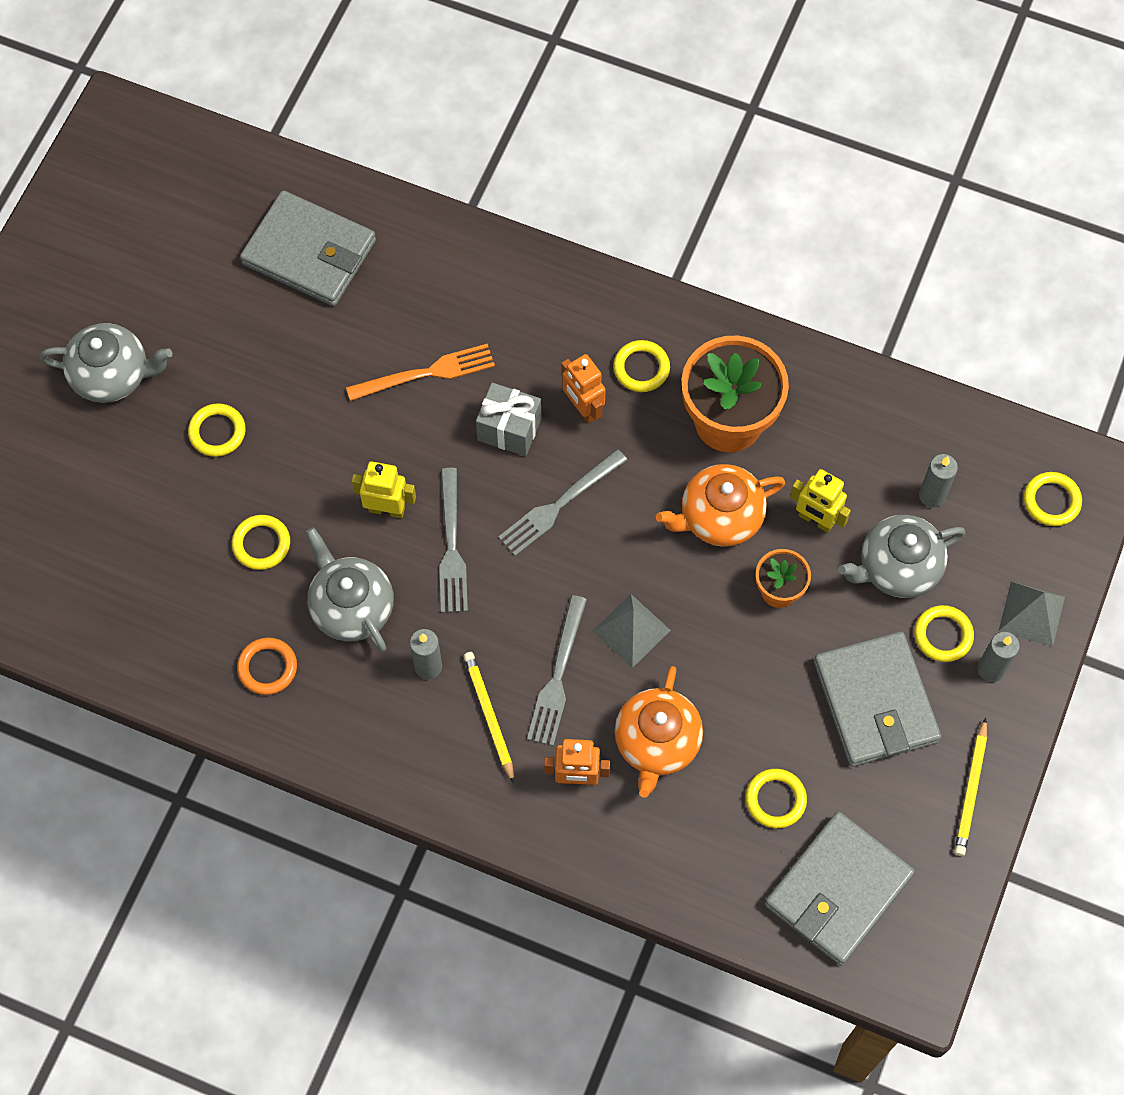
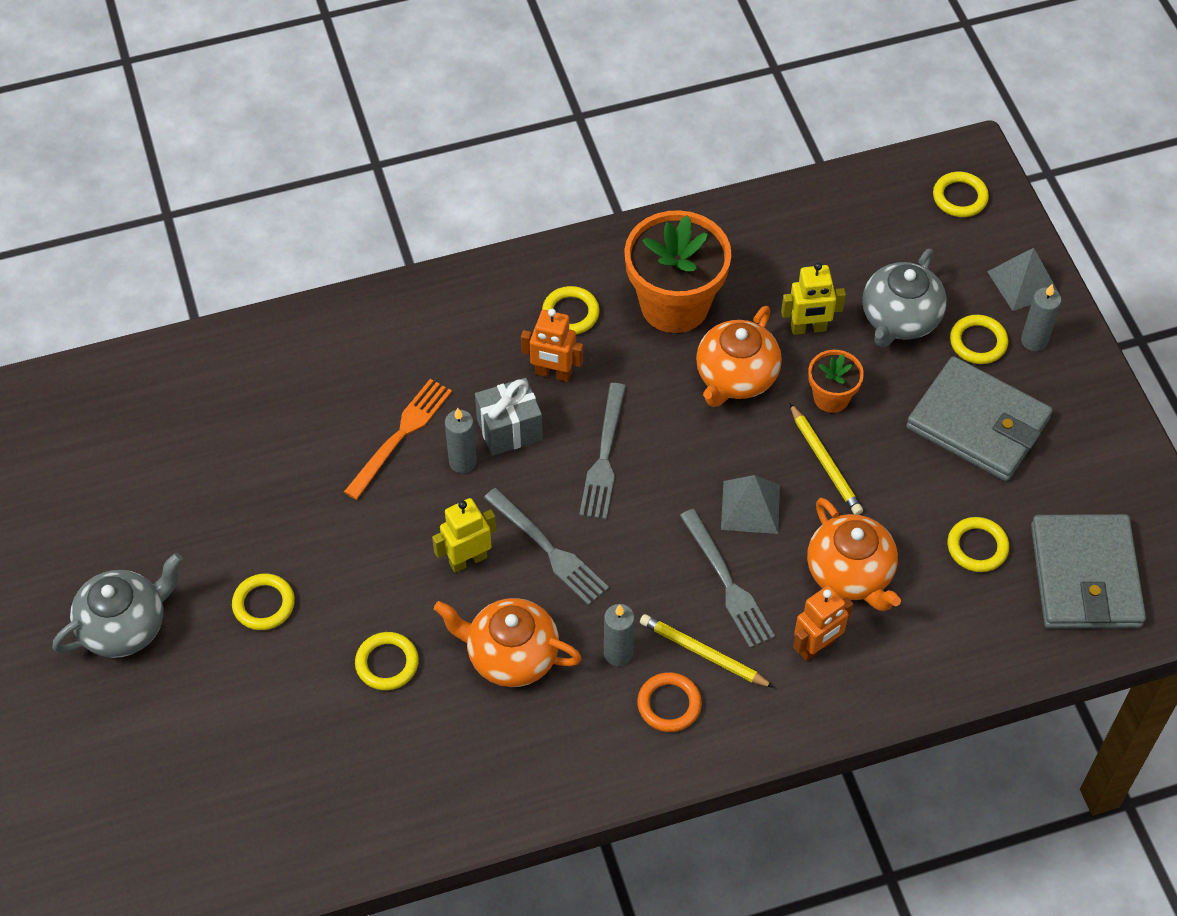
camera: 40 degrees left, 10 degrees down
orange ring [237,637,297,695] -> orange ring moved to [637,672,702,732]
grey wallet [240,190,376,306] -> none
grey teapot [306,527,394,652] -> orange teapot [434,598,582,687]
grey candle [919,454,958,508] -> grey candle moved to [445,408,477,473]
yellow pencil [954,717,987,856] -> yellow pencil moved to [789,403,863,515]

